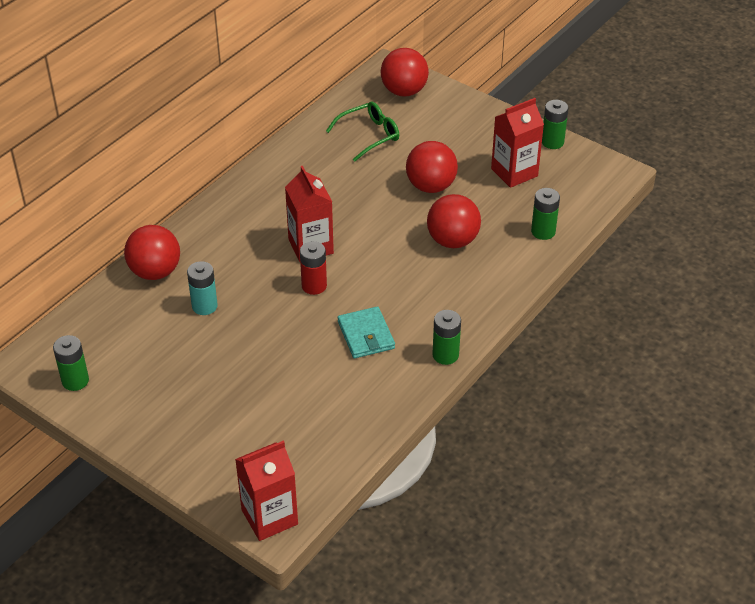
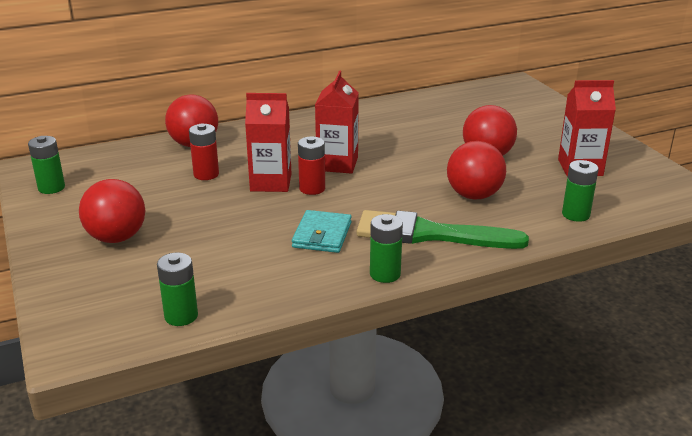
camera: 30 degrees right, 15 degrees down
turquoise battery [187,261,218,315] -> red battery [189,124,219,180]
red carton [235,441,298,541] -> red carton moved to [245,93,291,192]
green glasses [326,101,399,162] -> none
red ball [381,48,429,96] -> red ball moved to [79,179,145,243]
green battery [542,100,569,149] -> green battery moved to [157,253,198,326]
none -> green brush [357,210,529,249]

